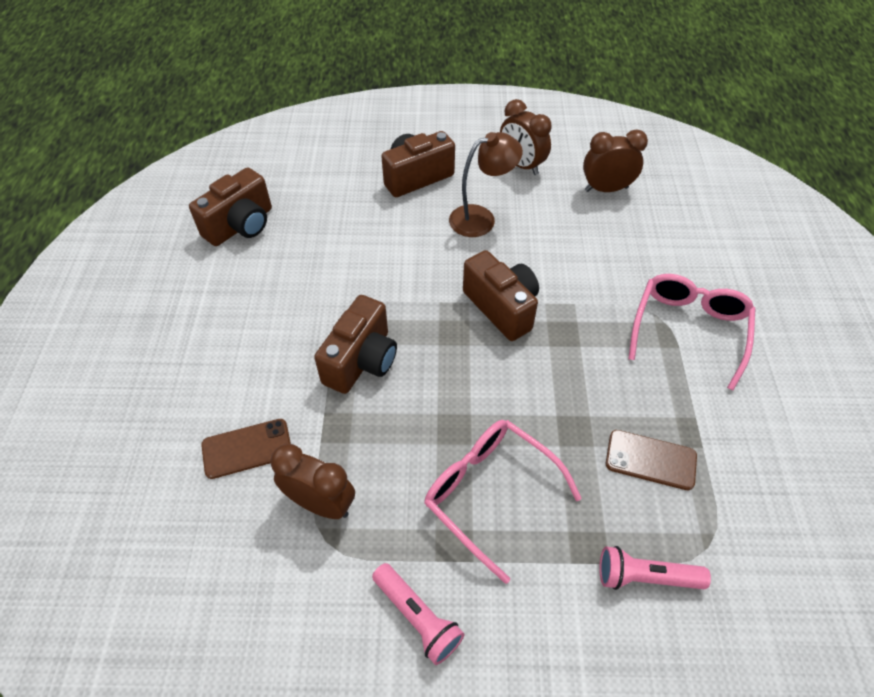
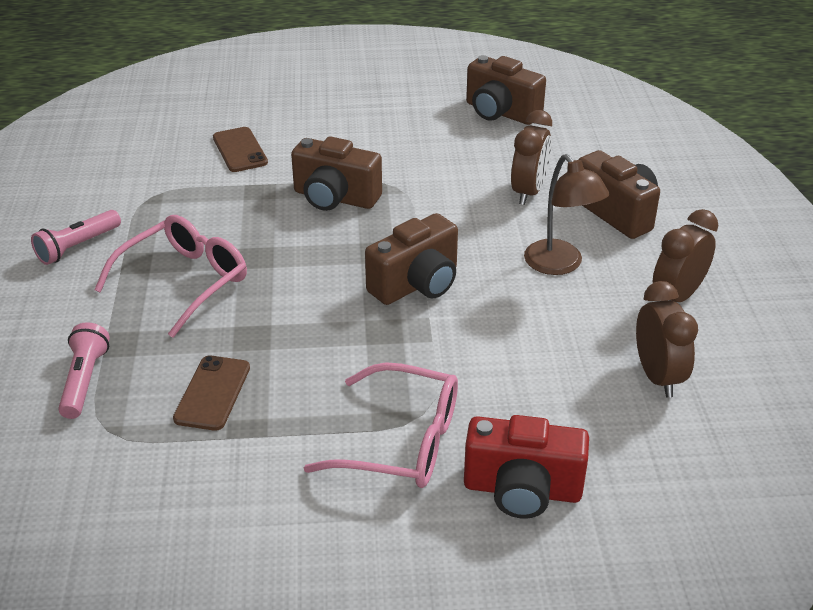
camera: 85 degrees right, 15 degrees down
brown clock [271,444,355,519] -> brown clock moved to [511,110,552,205]
none -> red camera [464,415,589,519]

